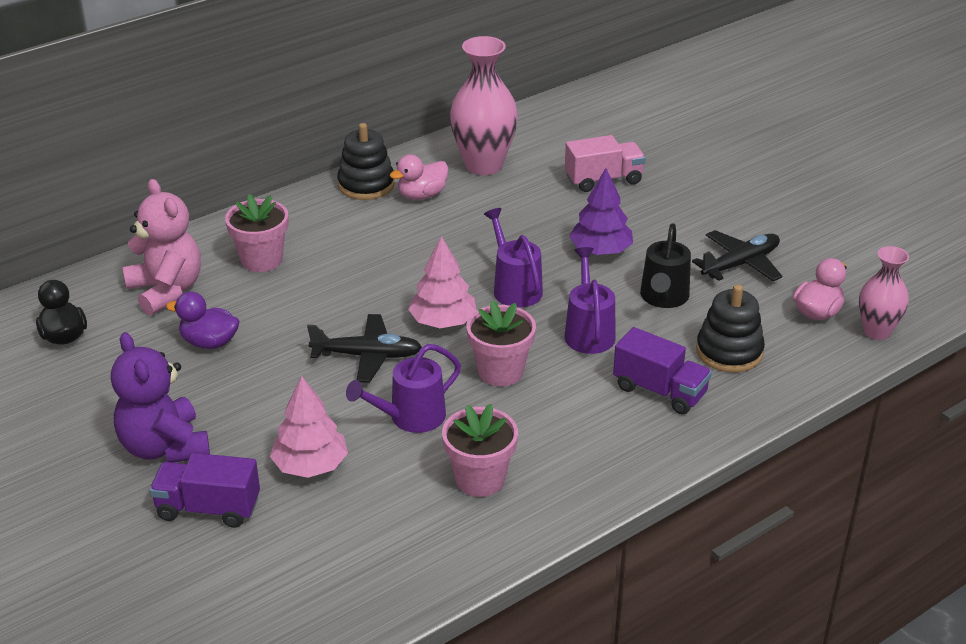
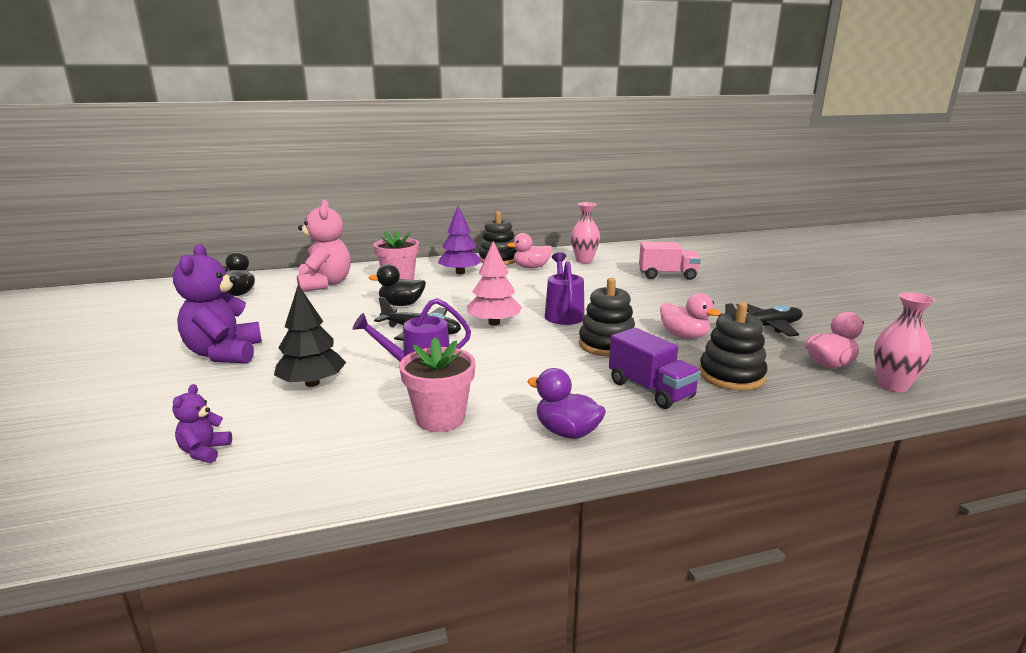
camera: 20 degrees right, 15 degrees down
purple truck [149,453,260,528] -> none
purple duck [166,291,239,349] -> purple duck moved to [528,368,606,439]
pink tree [270,376,348,478] -> black tree [274,284,346,387]
pink vase [450,36,518,175] -> pink vase [571,202,600,263], size x0.61
pink flower pot [466,300,536,386] -> none
purple watering can [564,247,615,354] -> black stacking toy [579,278,635,357]
purple tree [569,168,633,255] -> purple tree moved to [438,206,482,274]
black watering can [640,223,691,308] -> pink duck [660,293,721,339]
none -> purple teddy bear [172,384,232,463]
none -> black duck [368,264,426,306]

